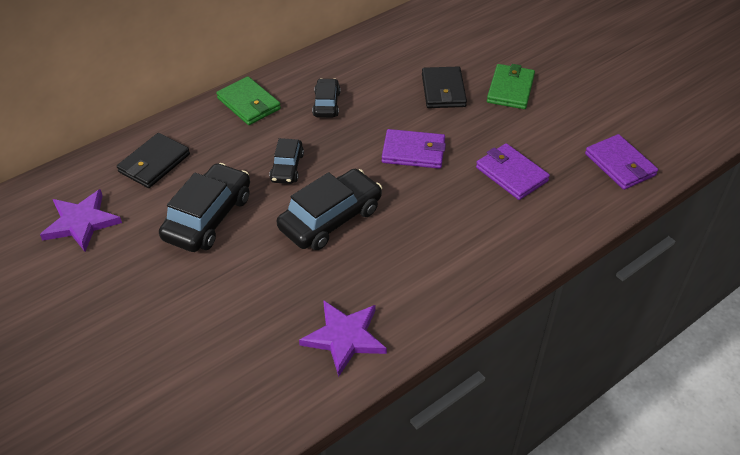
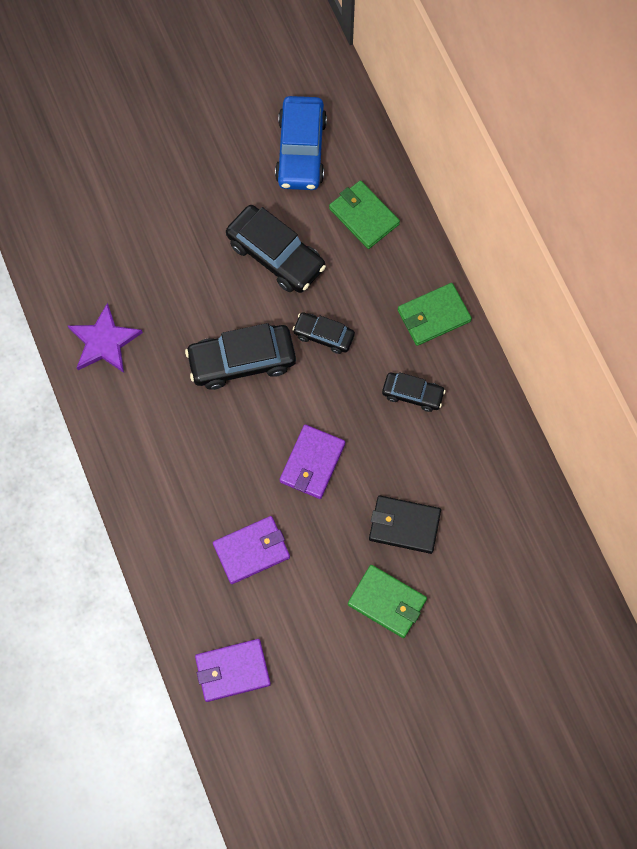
camera: 105 degrees right, 25 degrees up
purple star [40,189,122,252] -> blue car [275,96,327,190]
black wallet [117,133,190,188] -> green wallet [329,180,400,249]
black car [277,169,382,250] -> black car turned 105 degrees clockwise [185,323,296,390]

